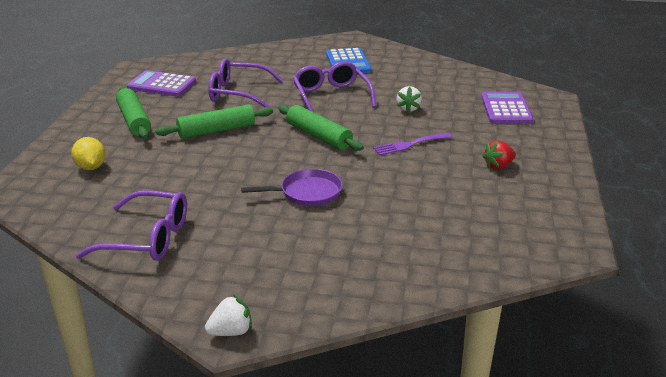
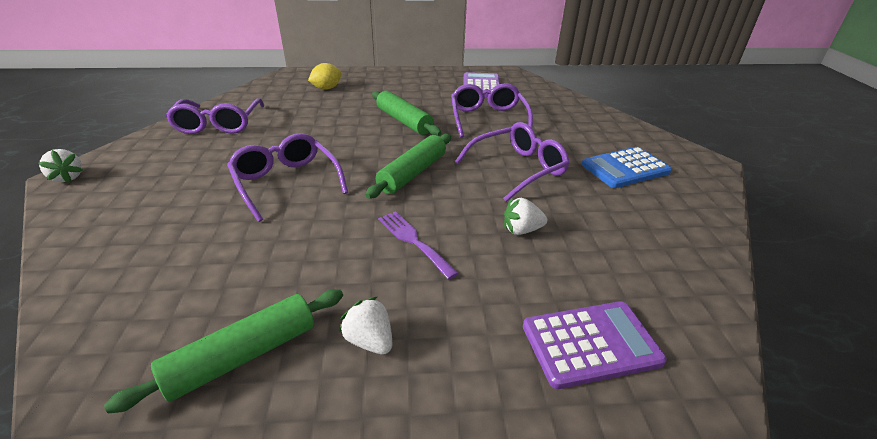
camera: 75 degrees right, 5 degrees up
green rolling pin [116,87,151,139] -> green rolling pin moved to [104,289,343,413]
purple pan [241,169,343,206] -> purple glasses [227,133,348,222]
red strawberry [482,140,516,169] -> white strawberry [339,297,392,355]

